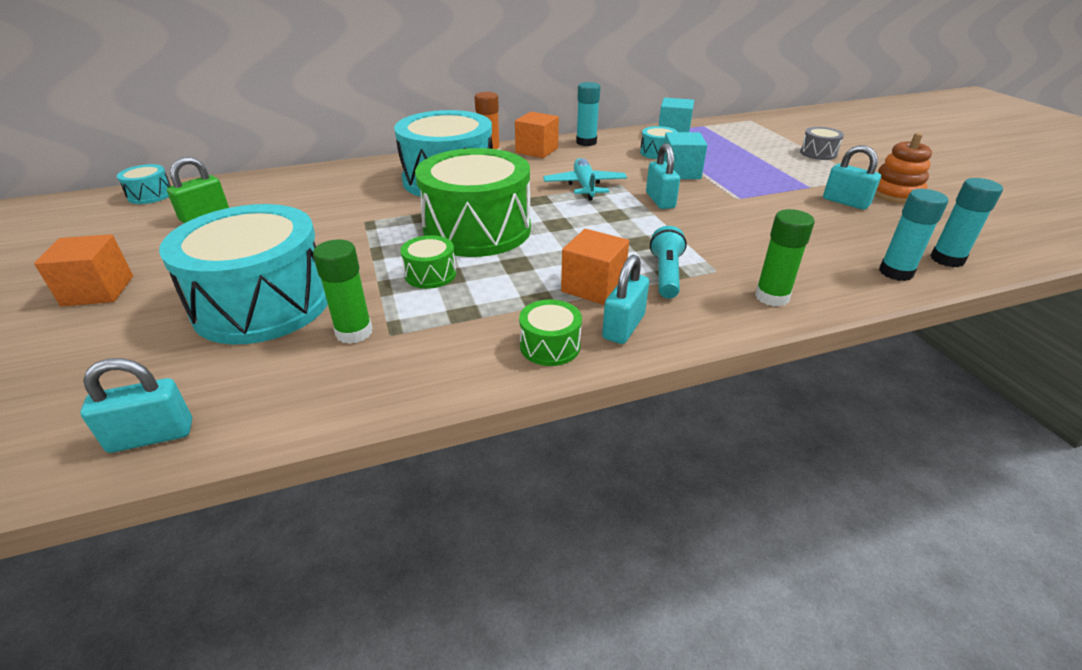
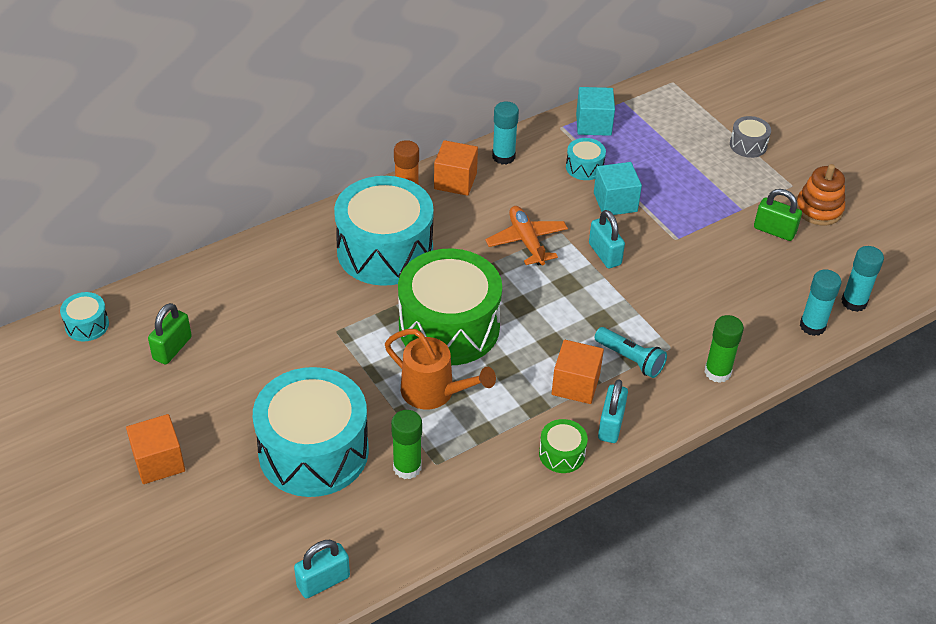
camera: 15 degrees left, 10 degrees up
green drum [400,235,456,289] -> orange watering can [385,329,496,409]
turquoise plane [543,158,627,201] -> orange plane [485,206,568,265]
turquoise flashlight [650,226,687,299] -> turquoise flashlight turned 135 degrees clockwise [594,327,667,378]
turquoise padlock [823,145,881,210] -> green padlock [754,189,802,241]

